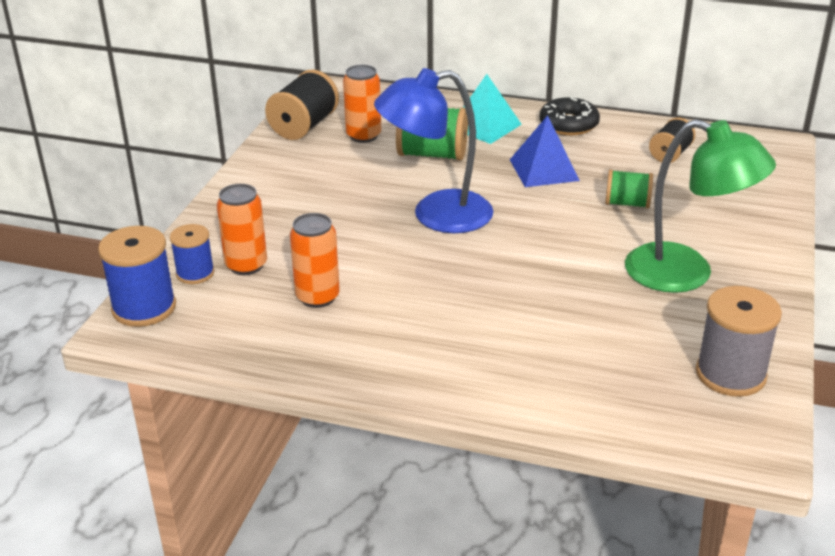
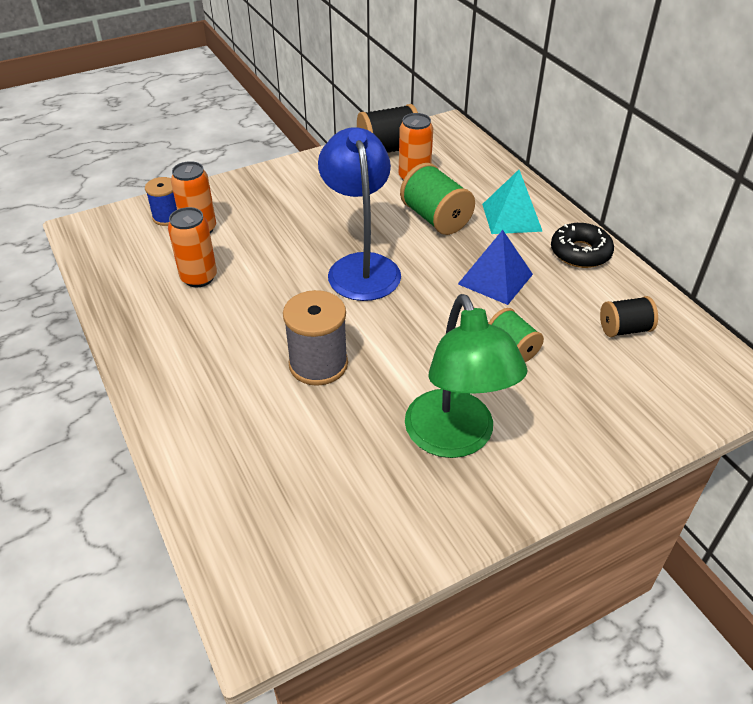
camera: 45 degrees right, 10 degrees up
blue spool [98,226,176,327] -> none
blue lamp [374,68,493,233] -> blue lamp turned 45 degrees clockwise [318,127,401,301]
grey spool [696,286,782,397] -> grey spool moved to [283,290,348,386]

